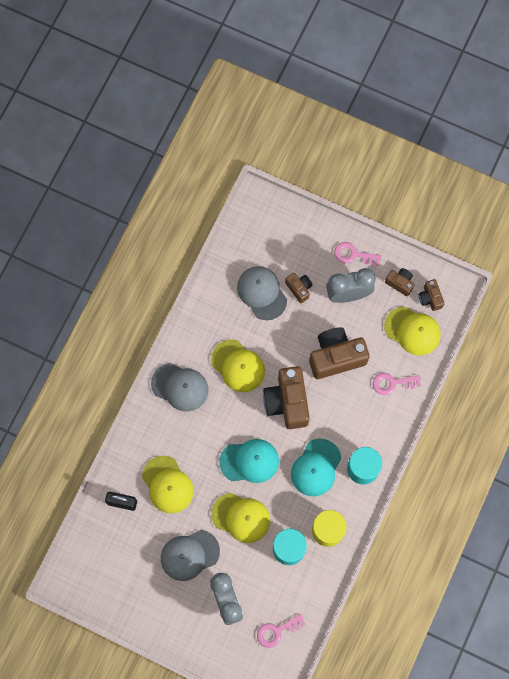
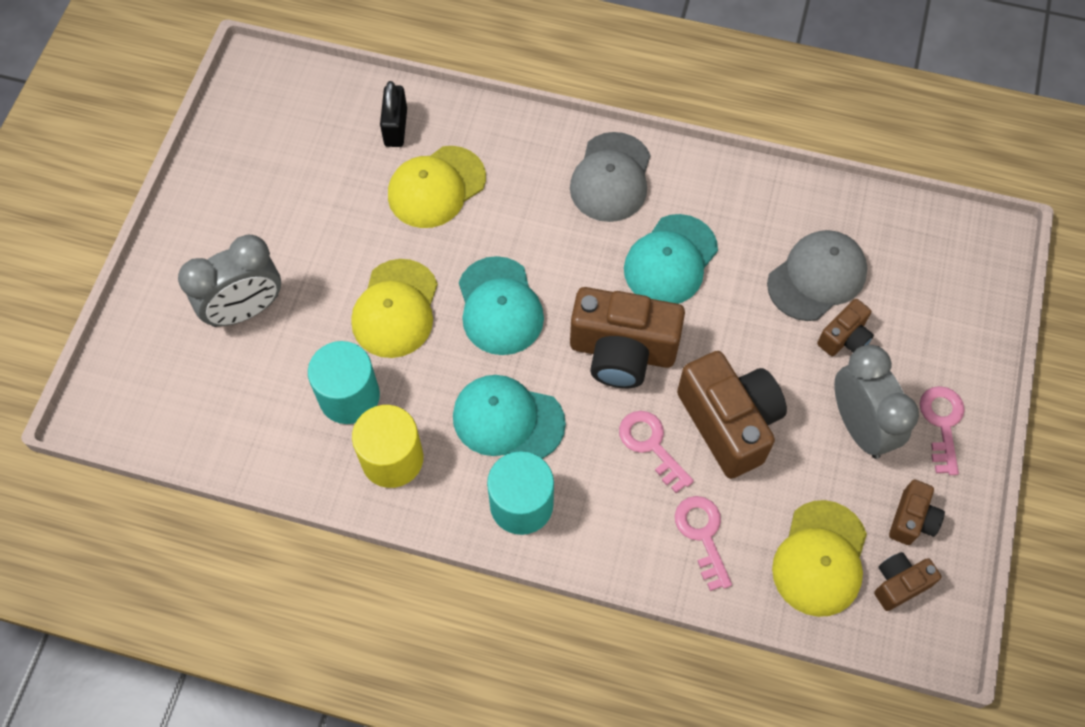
camera: 80 degrees right, 10 degrees down
grey cap [161,530,220,581] -> none
yellow cap [211,339,265,392] -> turquoise cap [624,214,718,304]
pink key [257,614,306,648] -> pink key moved to [619,411,694,493]
brown camera [263,366,310,429] -> brown camera turned 150 degrees counterclockwise [570,287,685,388]

